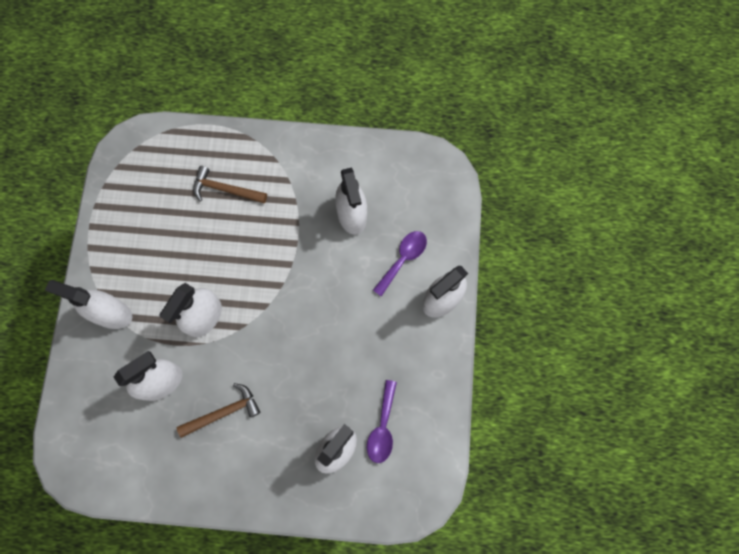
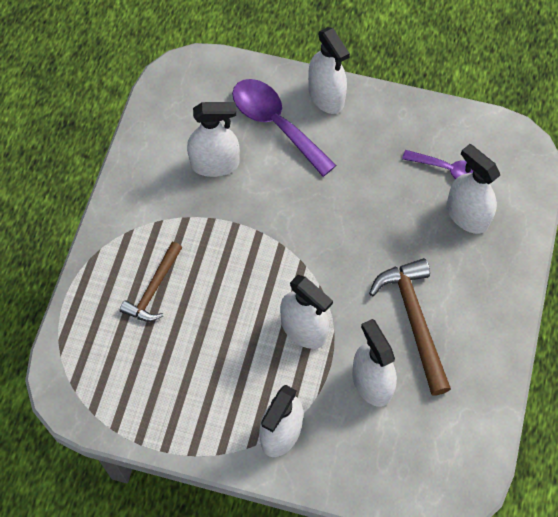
camera: 80 degrees left, 10 degrees down
brown hammer [177,383,261,438] -> brown hammer [369,258,451,396], size x1.54
purple spoon [373,231,427,296] -> purple spoon [232,79,336,177], size x1.61

